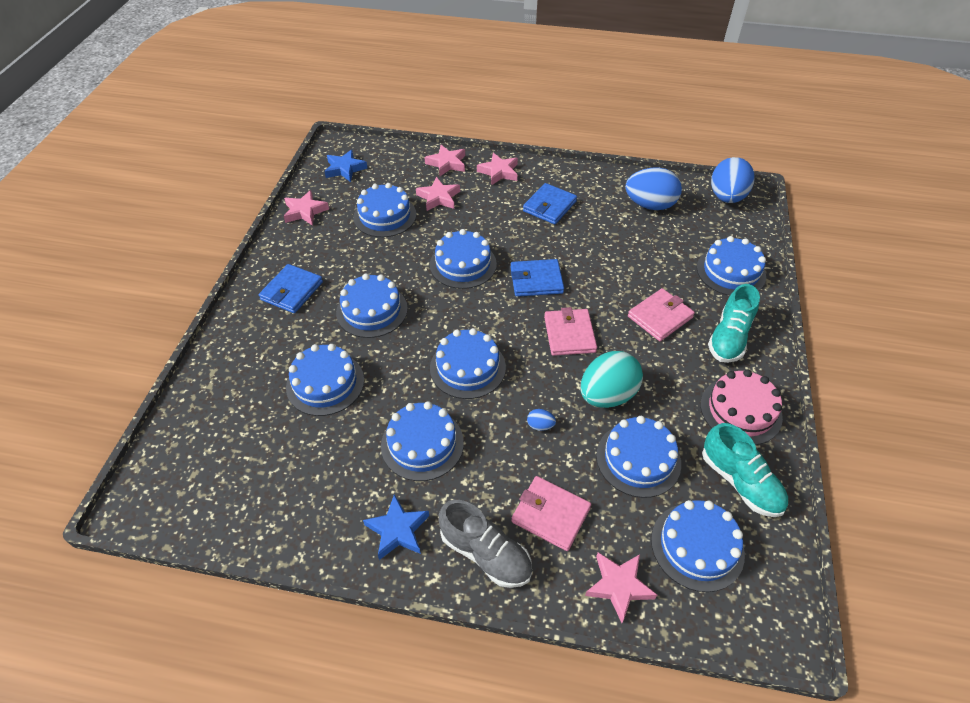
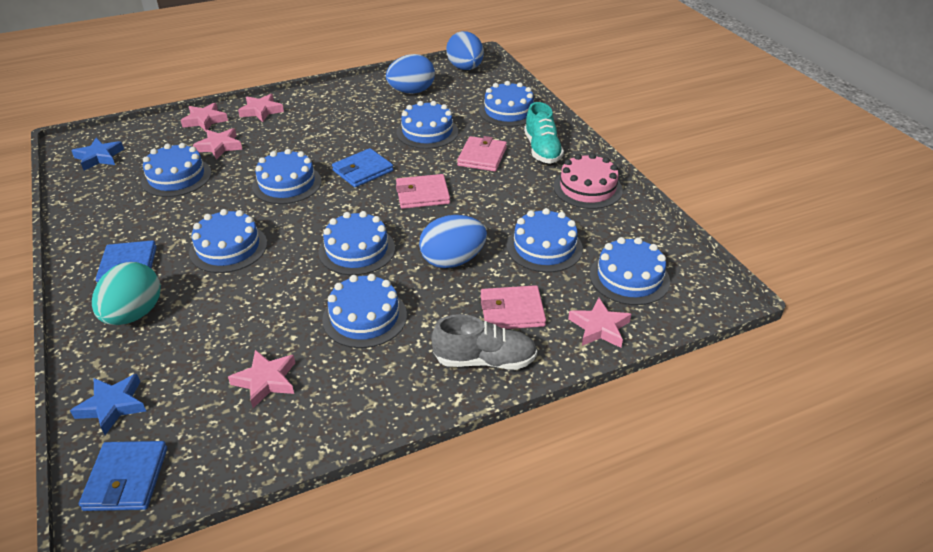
camera: 35 degrees left, 10 degrees down
pink star [284,190,329,226] -> pink star moved to [228,350,295,408]
blue cake [286,344,364,416] -> blue cake moved to [396,101,458,149]
blue star [363,494,429,560] -> blue star moved to [70,374,146,435]
blue wallet [523,183,577,224] -> blue wallet moved to [79,441,167,511]
blue egg [527,409,556,431] -> blue egg [419,215,487,268], size x2.48
pink wallet [544,307,597,356] -> pink wallet turned 60 degrees counterclockwise [396,174,450,209]
turquoise egg [581,351,643,408] -> turquoise egg moved to [92,262,161,325]
turquoise shoe [702,423,788,517] -> none

